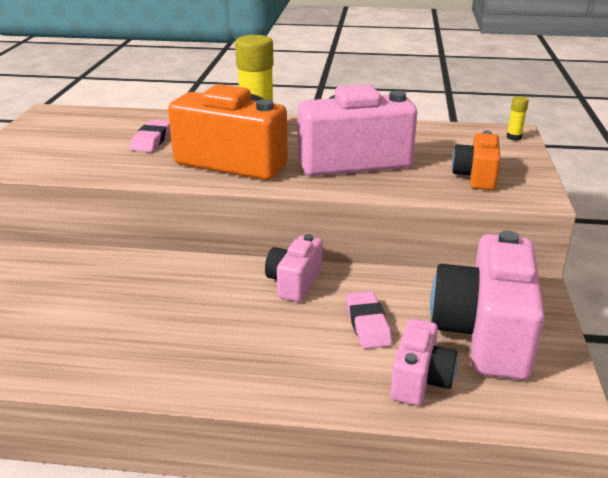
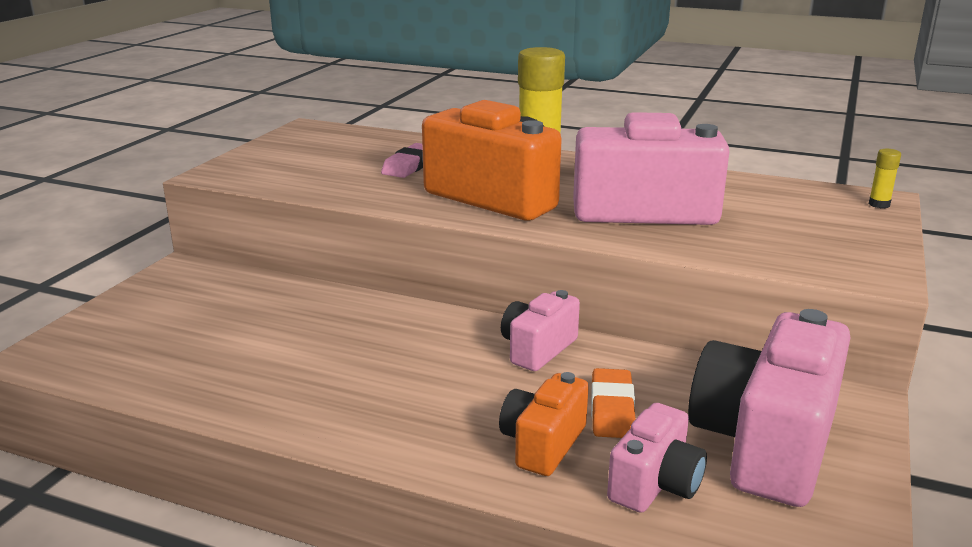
camera: 15 degrees right, 5 degrees down
pink eraser [346,291,392,349] -> orange eraser [591,368,636,438]
orange camera [452,131,501,190] -> orange camera moved to [499,372,589,476]

